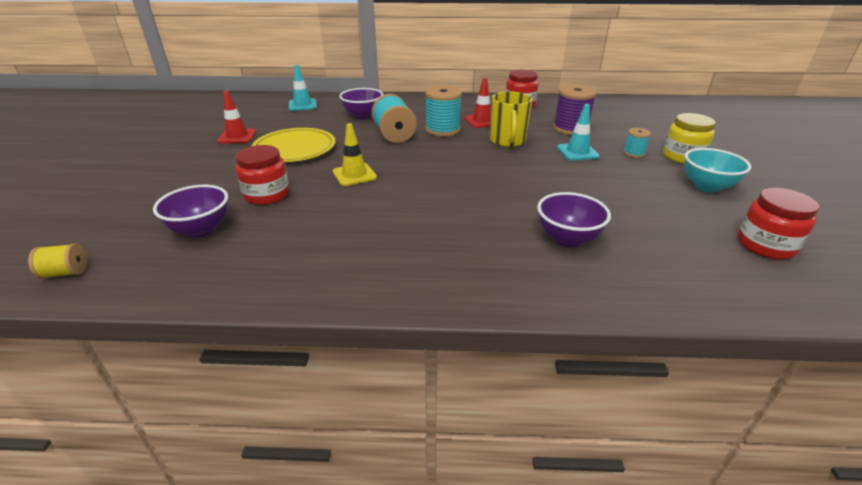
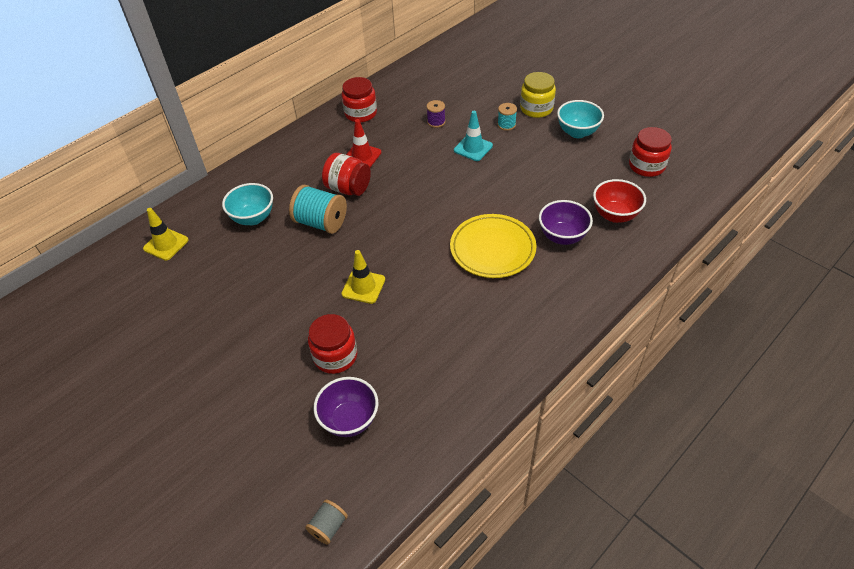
camera: 45 degrees left, 15 degrees up
yellow spool [28,243,87,279] -> grey spool [305,500,348,545]
red traffic cone [217,91,256,144] -> none
yellow plate [252,128,335,162] -> yellow plate moved to [450,214,537,278]
turquoise traffic cone [289,65,317,111] -> yellow traffic cone [143,208,189,261]
purple bowl [339,88,383,119] -> turquoise bowl [222,183,273,225]
turquoise spool [425,86,462,136] -> red jar [322,153,371,196]
yellow mug [489,91,532,147] -> none
purple spool [553,85,597,135] -> purple spool [427,100,445,128], size x0.53
none -> red bowl [593,179,646,223]

